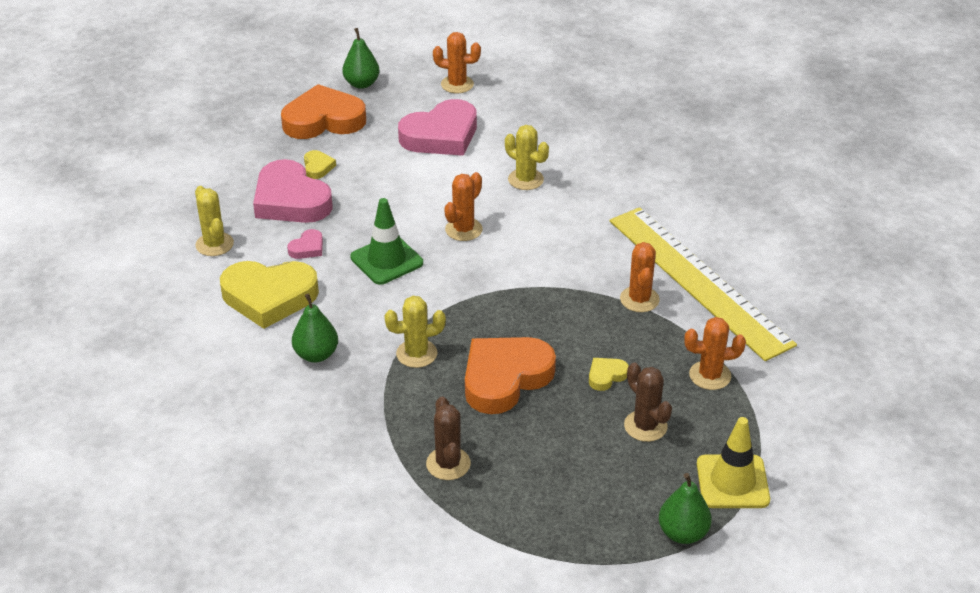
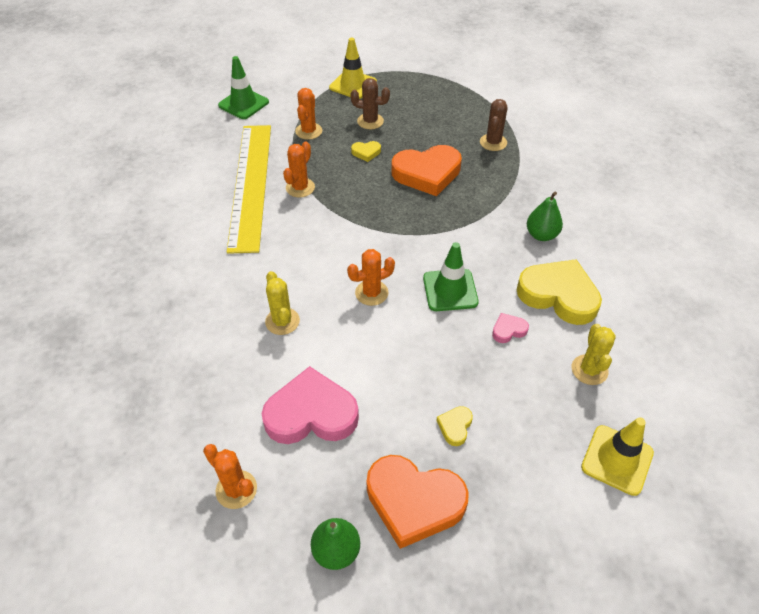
camera: 150 degrees left, 10 degrees up
pink heart [253,159,333,223] -> none
yellow cactus [384,296,446,368] -> none
brown cactus [624,363,672,442] -> brown cactus turned 75 degrees counterclockwise [350,78,390,129]
green pear [659,473,712,544] -> none
orange cactus [684,317,746,390] -> orange cactus turned 75 degrees clockwise [295,88,322,140]
none -> green traffic cone [218,56,269,119]
none -> yellow traffic cone [581,417,654,496]

